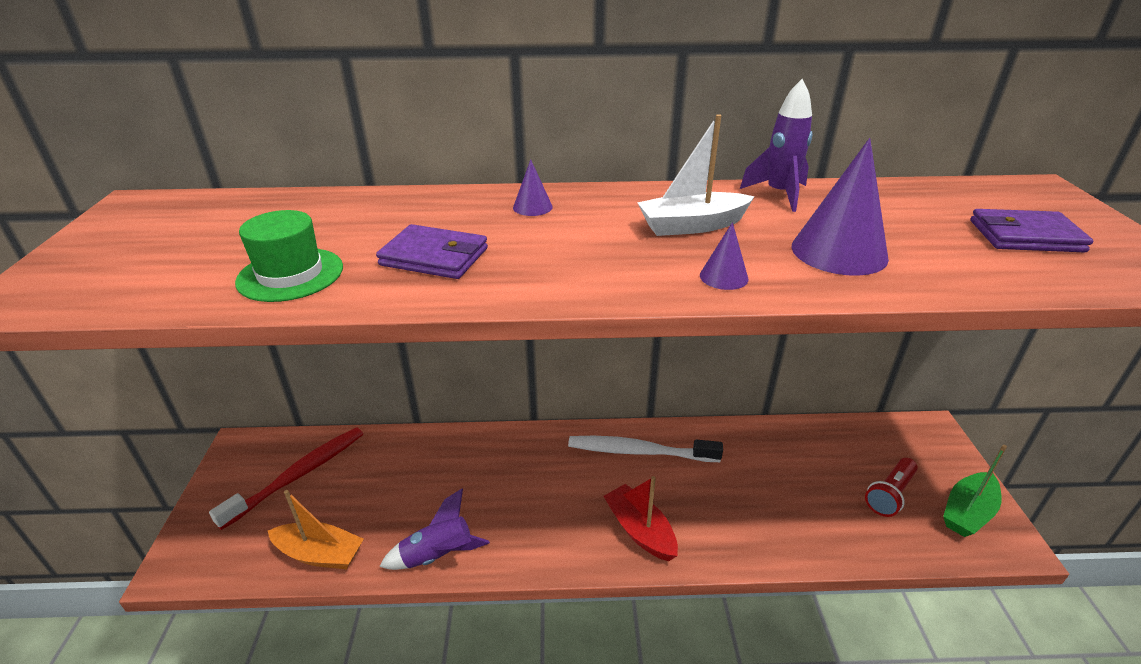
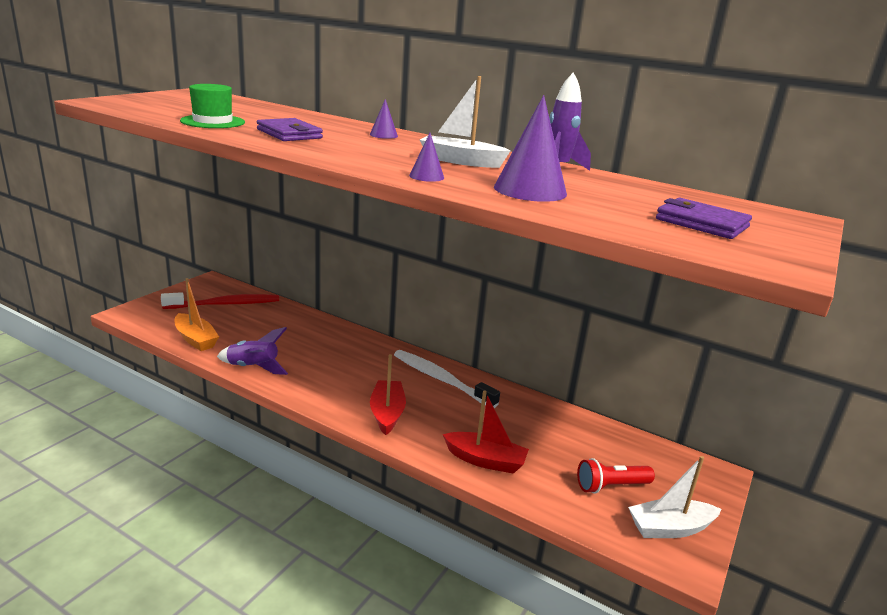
camera: 30 degrees right, 10 degrees down
green boat [943,445,1007,537] -> white boat [628,456,721,538]
none -> red boat [443,390,529,474]

